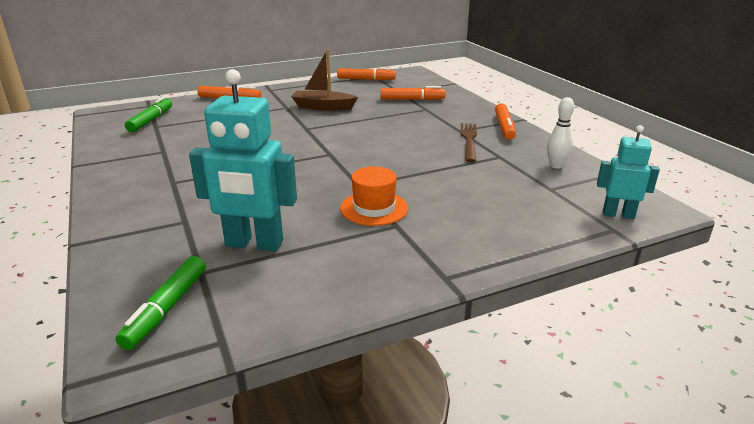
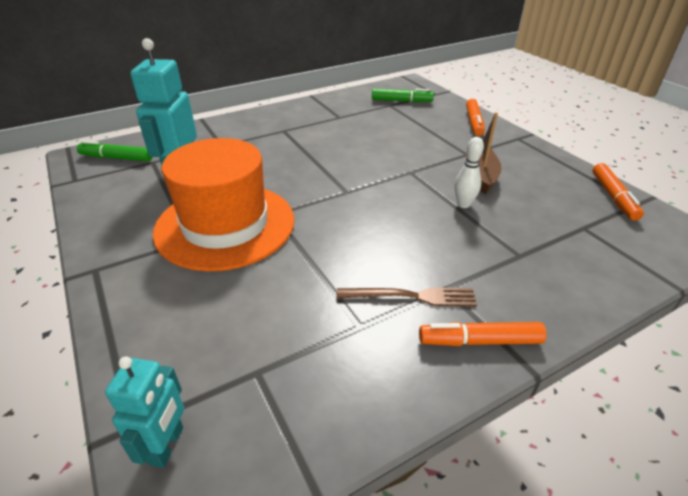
camera: 85 degrees right, 10 degrees up
orange hat [340,167,408,226] -> orange hat [153,138,294,272], size x2.13
orange marker [381,86,446,100] -> none
white bowling pin [547,97,574,169] -> white bowling pin moved to [455,137,484,208]

